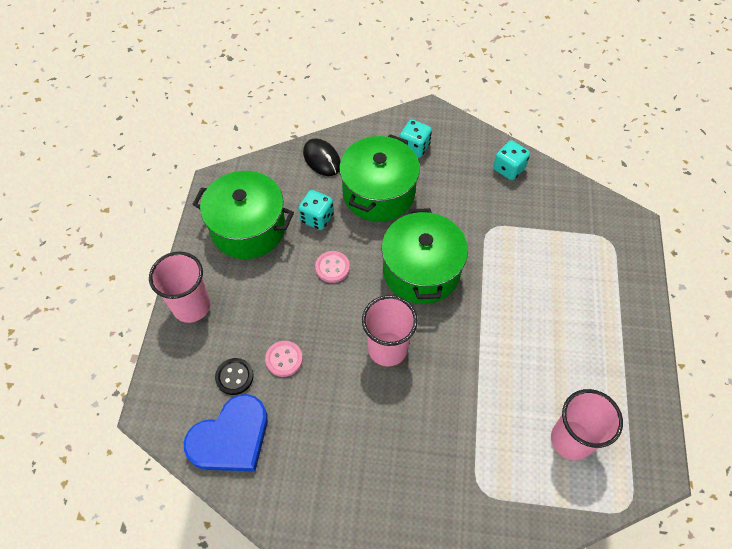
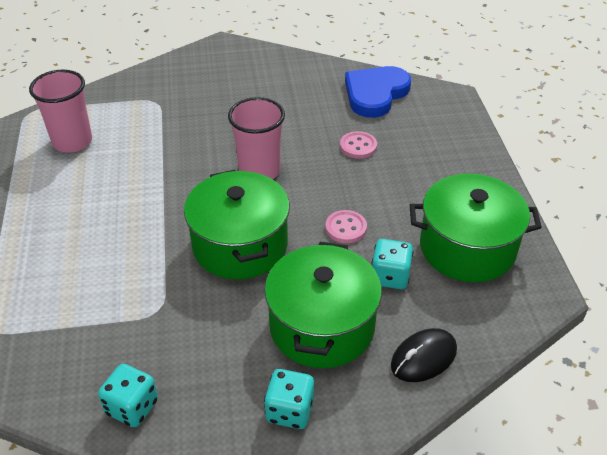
camera: 165 degrees right, 15 degrees down
pink cup [149,252,210,323] -> none
black button [215,358,253,395] -> none
black mouse [303,138,340,176] -> black mouse turned 75 degrees counterclockwise [391,328,457,382]

